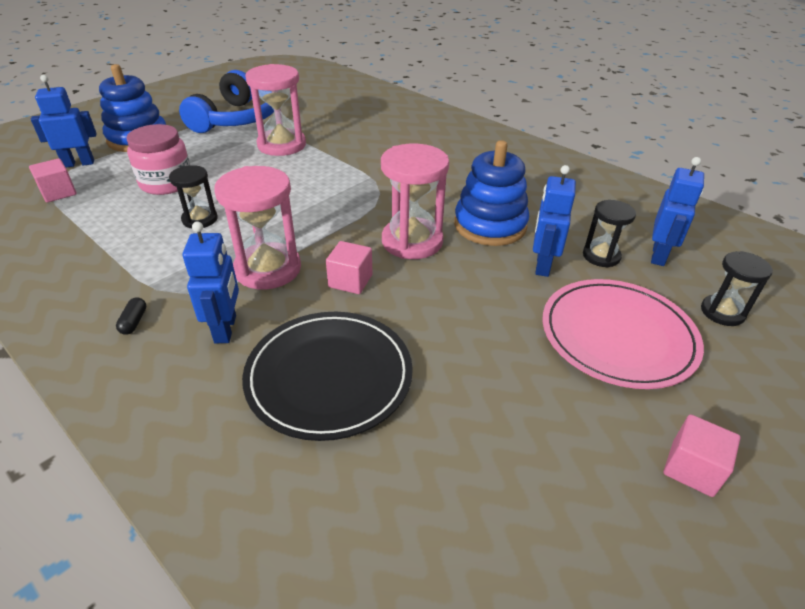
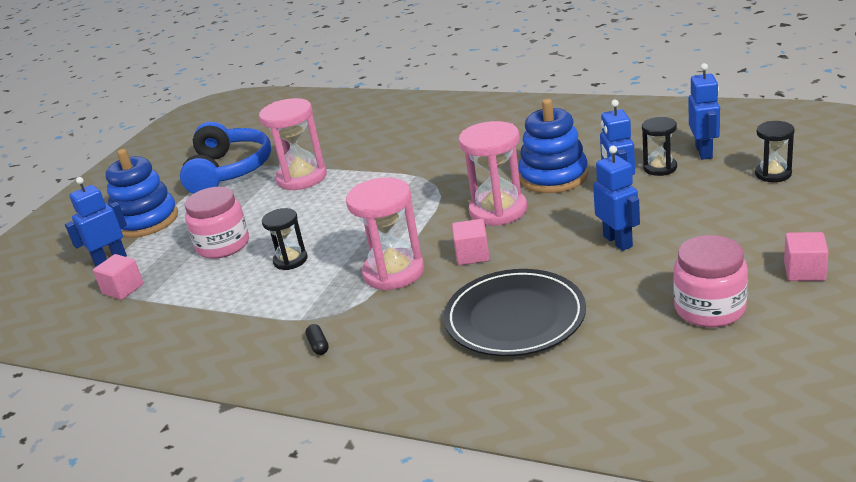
camera: 15 degrees left, 10 degrees down
blue robot [182,221,239,343] -> blue robot moved to [593,146,640,251]
pink plate [543,279,704,389] -> none
none -> pink jar [673,235,748,327]

